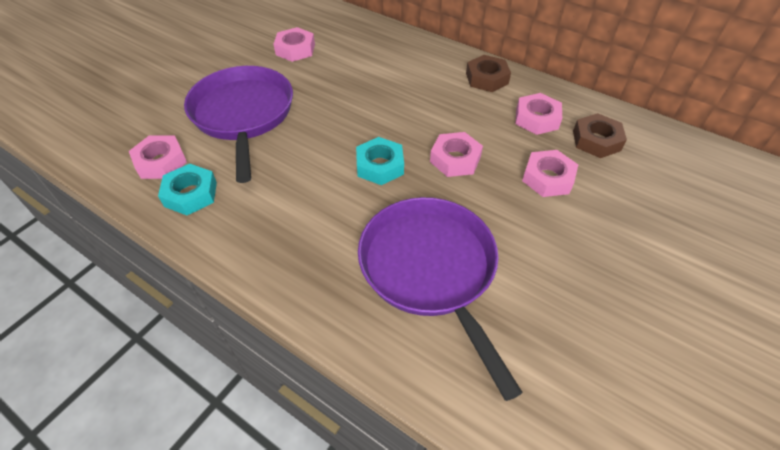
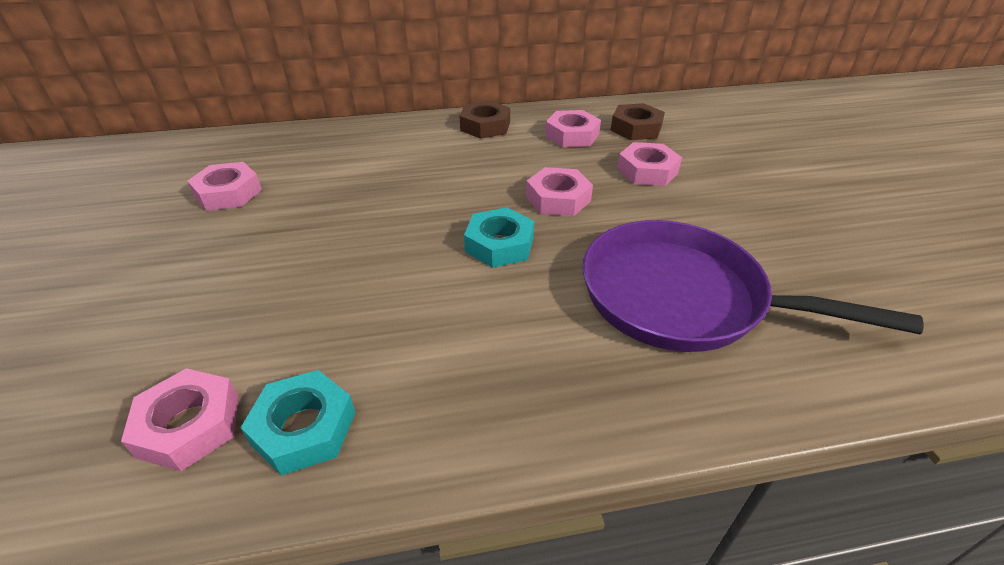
camera: 45 degrees left, 10 degrees down
purple pan [184,66,293,183] -> none

